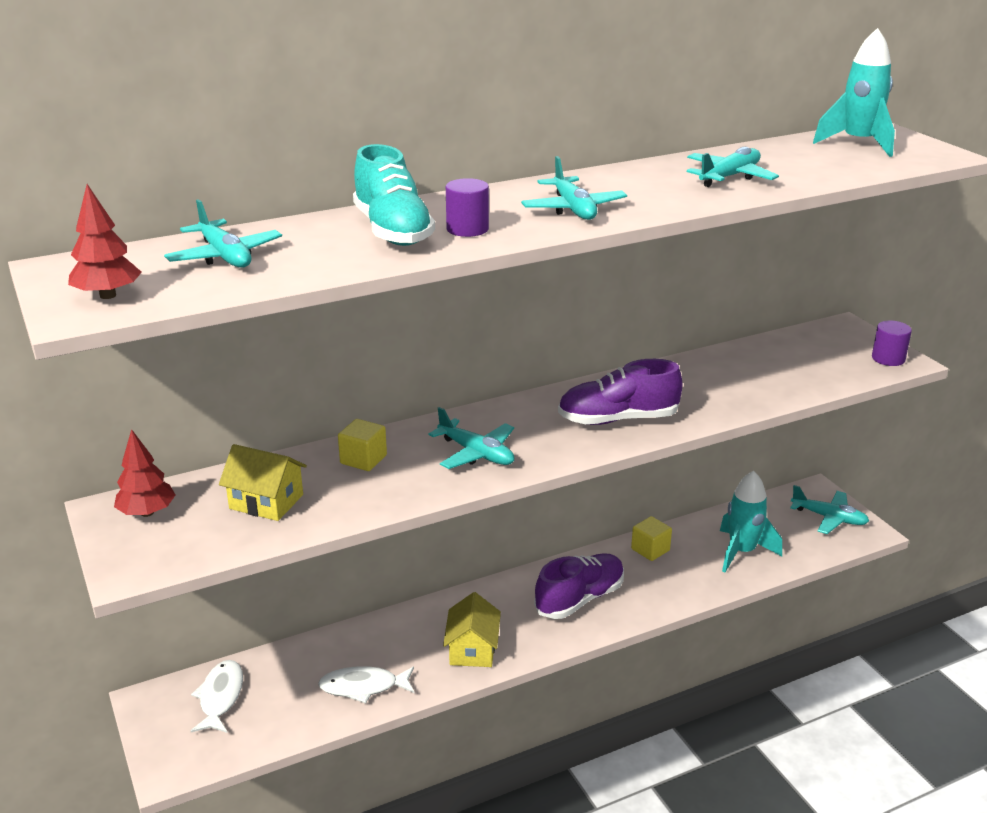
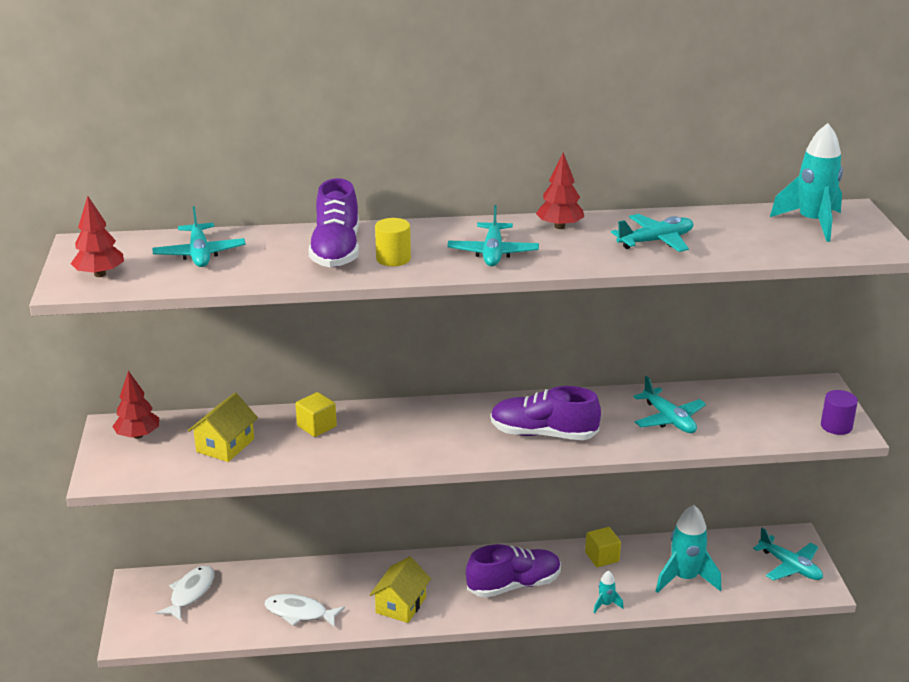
camera: 20 degrees right, 0 degrees up
yellow house [219,444,307,521] -> yellow house turned 75 degrees clockwise [188,393,258,462]
turquoise shoe [353,144,435,246] -> purple shoe [308,178,359,267]
turquoise plane [429,407,514,469] -> turquoise plane moved to [633,376,706,433]
purple cylinder [446,178,489,237] -> yellow cylinder [375,218,411,266]
none -> red tree [536,152,584,229]
none -> turquoise rocket [593,570,624,613]

